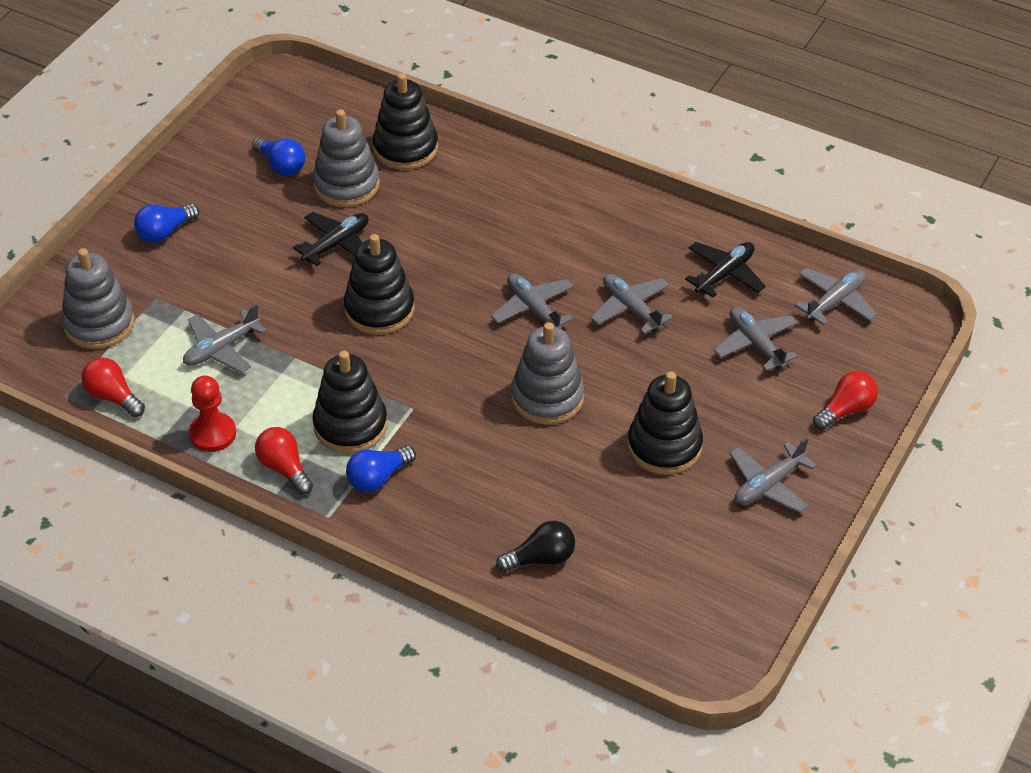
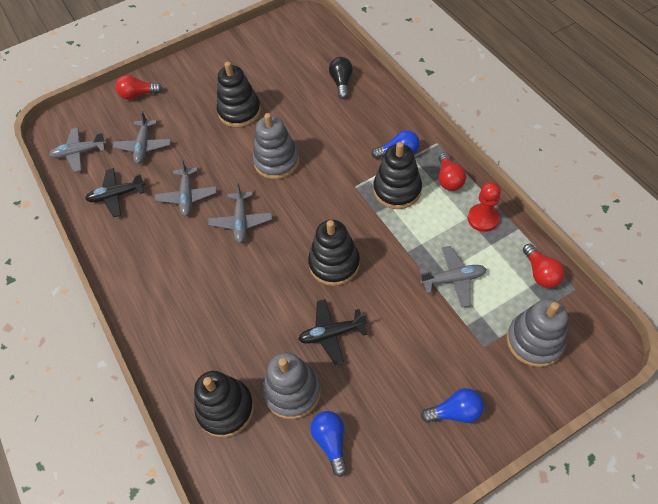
camera: 145 degrees left, 10 degrees up
black light bulb [496,521,575,572] -> black light bulb turned 75 degrees clockwise [329,57,353,99]
grey plane [729,438,817,513] -> none

